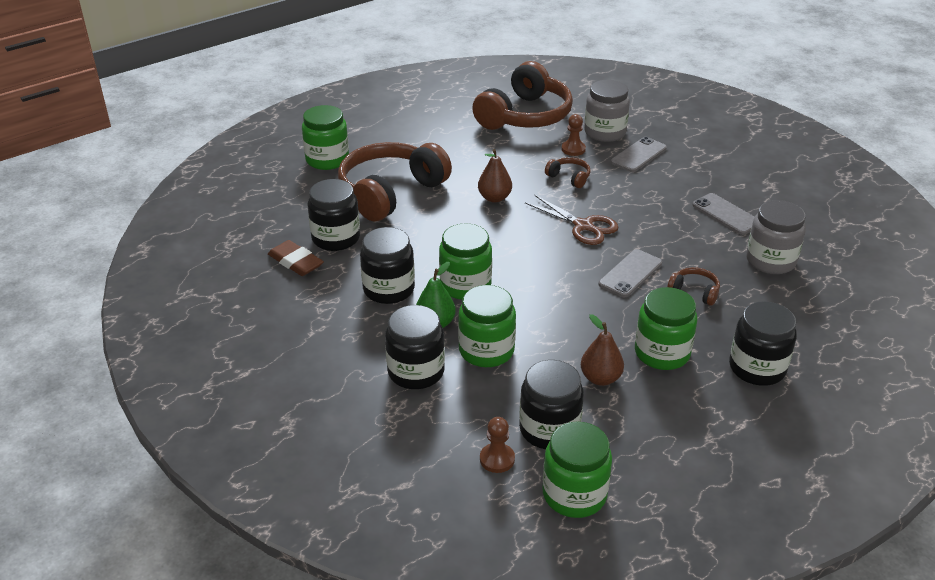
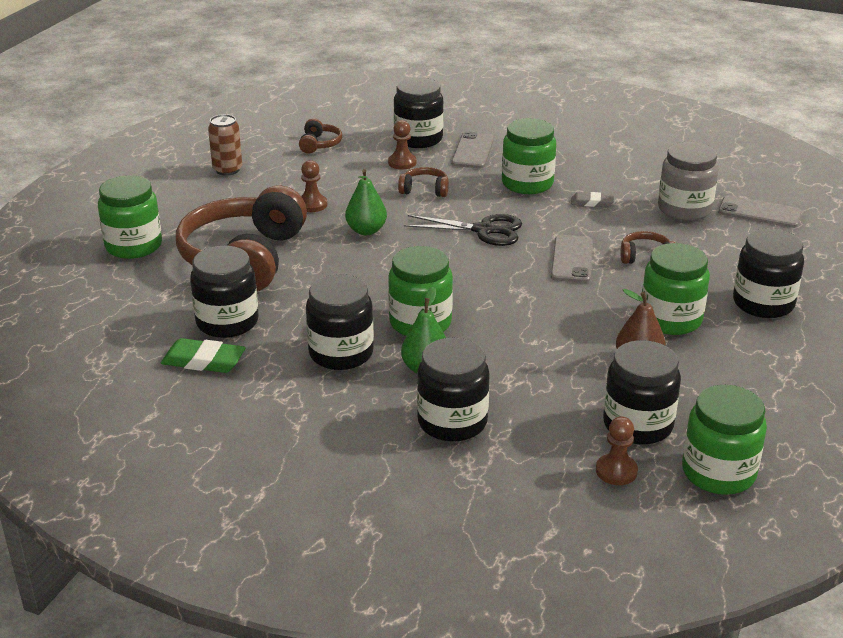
camera: 30 degrees left, 5 degrees down
brown eraser [268,240,324,276] -> green eraser [161,338,246,373]
green jar [458,285,516,367] -> green jar moved to [502,118,556,194]
brown headphones [472,61,573,130] -> brown headphones [299,118,342,154], size x0.41
brown pear [478,149,512,203] -> green pear [345,169,387,235]
brown scissors [525,195,619,245] -> black scissors [404,214,522,246]
grey jar [584,80,630,142] -> black jar [394,77,444,148]
grey phone [693,193,755,235] -> grey phone moved to [718,196,802,228]
none -> brown can [208,114,242,176]
none -> brown pawn [301,160,327,212]
none -> grey eraser [571,192,614,207]

